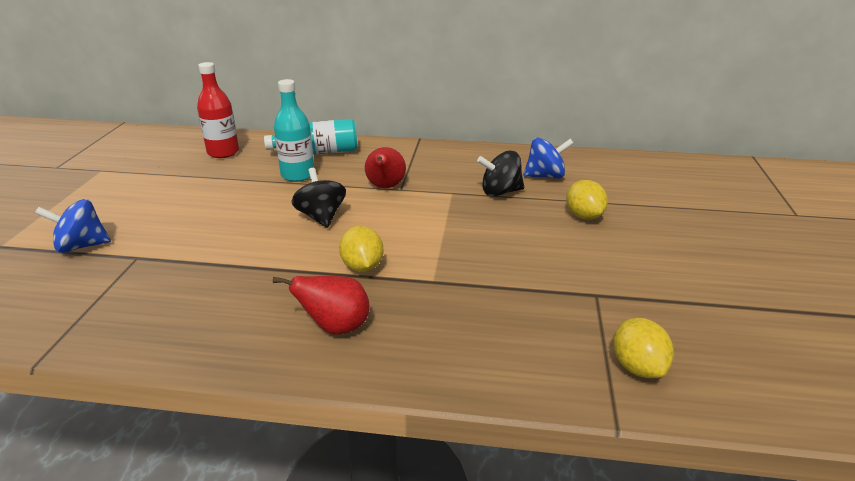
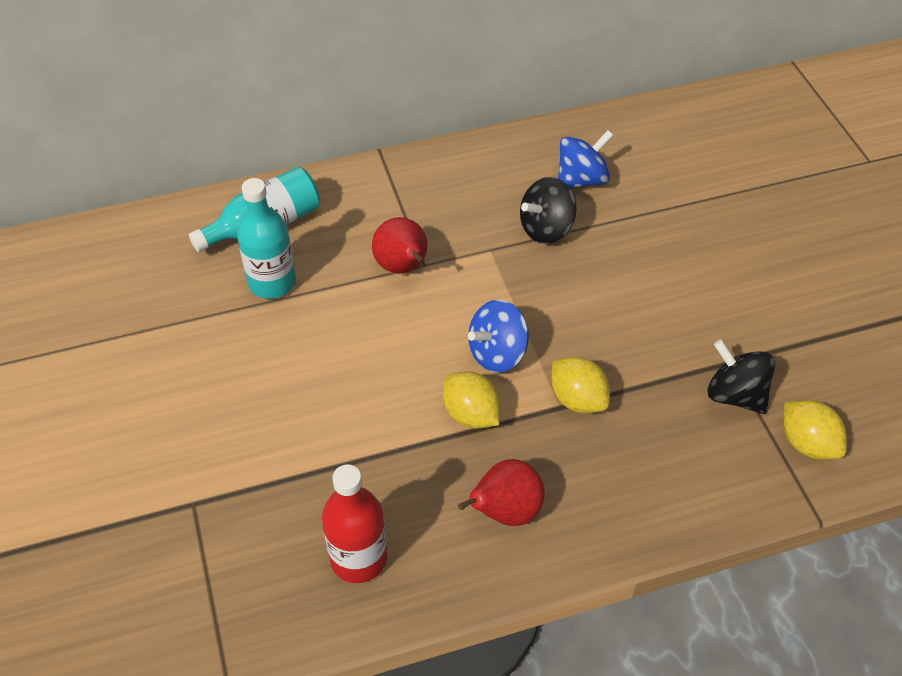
camera: 25 degrees left, 20 degrees up
blue spinning top [35,199,111,253] -> blue spinning top moved to [468,299,529,373]
red bottle [197,62,239,158] -> red bottle moved to [322,464,387,583]
black spinning top [291,168,346,228] -> black spinning top moved to [707,339,776,414]
yellow lemon [566,180,608,220] -> yellow lemon moved to [552,357,610,413]

